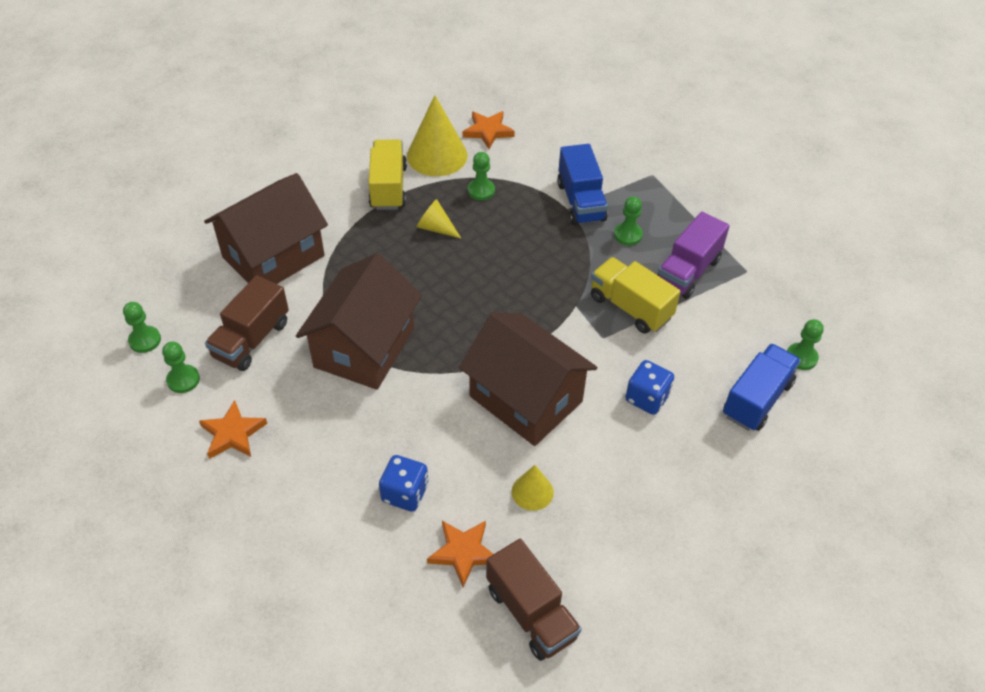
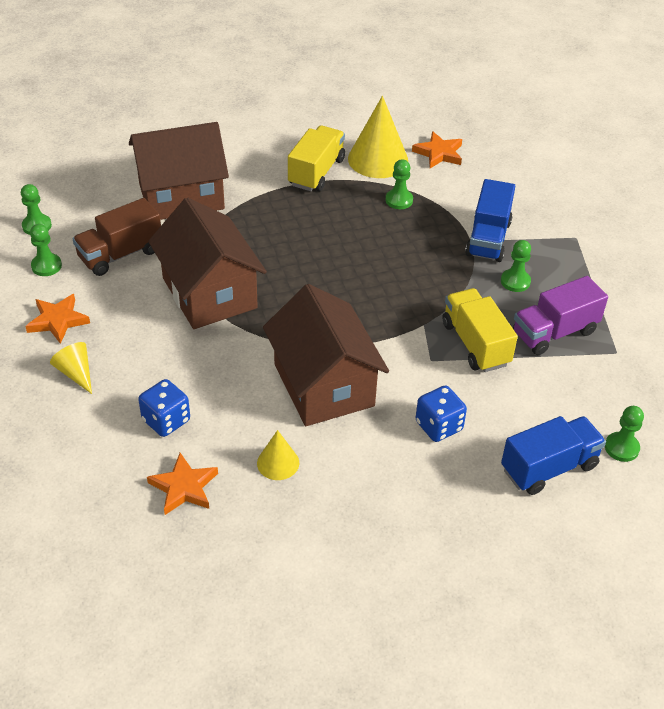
camera: 25 degrees right, 5 degrees down
brown house [296,253,422,390] -> brown house turned 75 degrees counterclockwise [148,198,267,329]
yellow cone [417,199,461,238] -> yellow cone moved to [50,342,92,394]
brown truck [486,539,582,661] -> none

